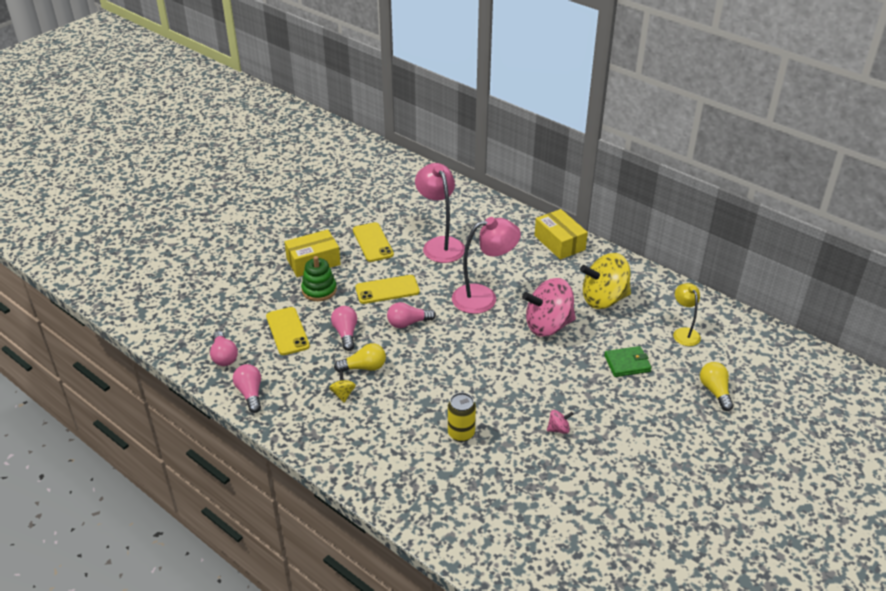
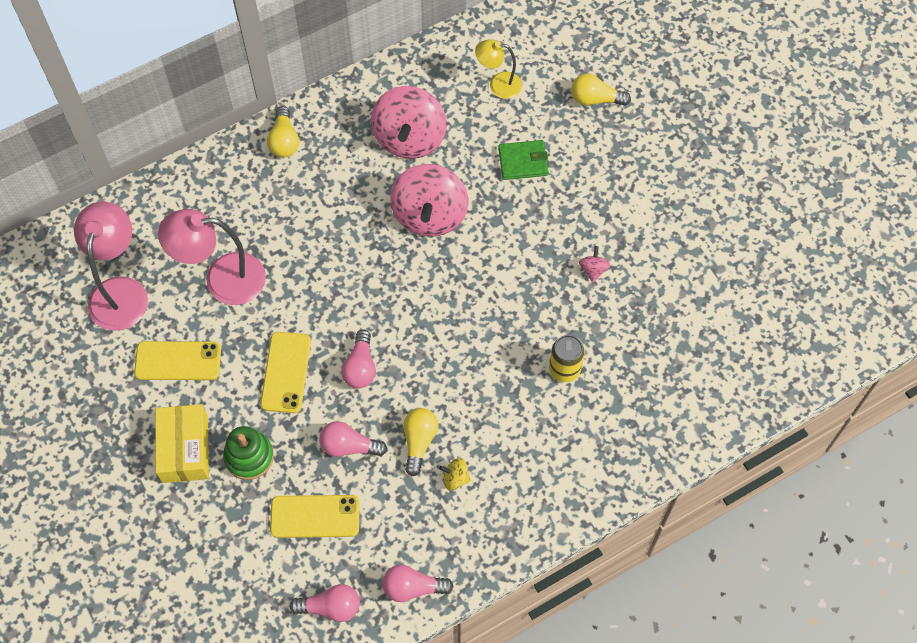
camera: 70 degrees left, 25 degrees up
pink lamp [452,217,521,314] -> pink lamp moved to [74,202,148,331]
yellow box [534,209,588,260] -> yellow light bulb [267,106,299,158]
yellow spinning top [580,253,631,309] -> pink spinning top [371,86,447,159]
green wallet [604,346,651,377] -> green wallet turned 75 degrees clockwise [498,140,549,180]

